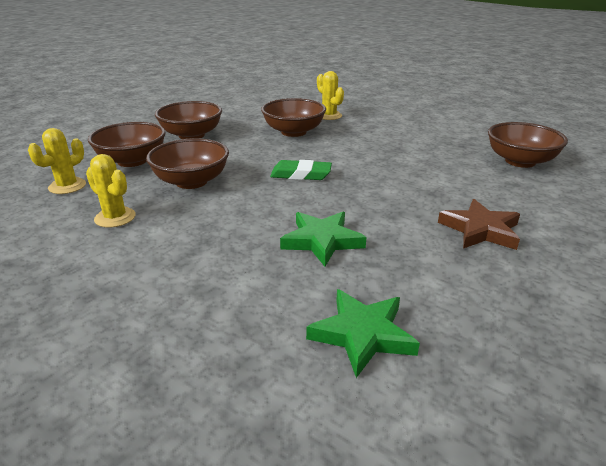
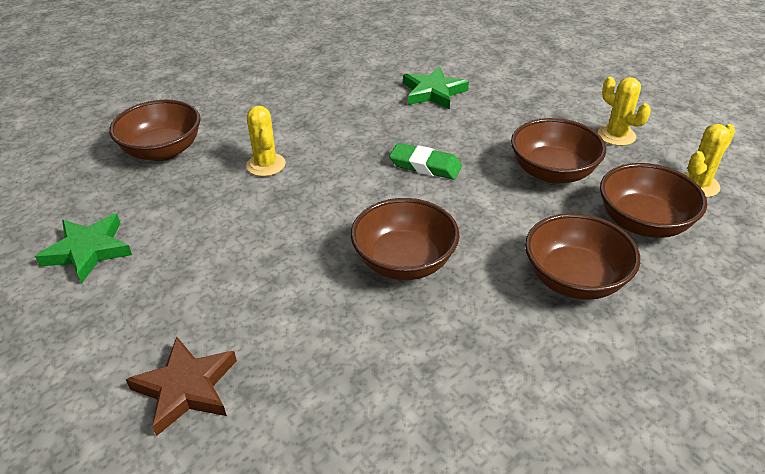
camera: 165 degrees left, 10 degrees up
green star [306,289,420,378] -> green star moved to [35,214,132,284]
yellow cactus [317,71,344,120] -> yellow cactus moved to [246,106,286,176]
brown star [438,199,520,250] -> brown star moved to [126,337,237,436]

